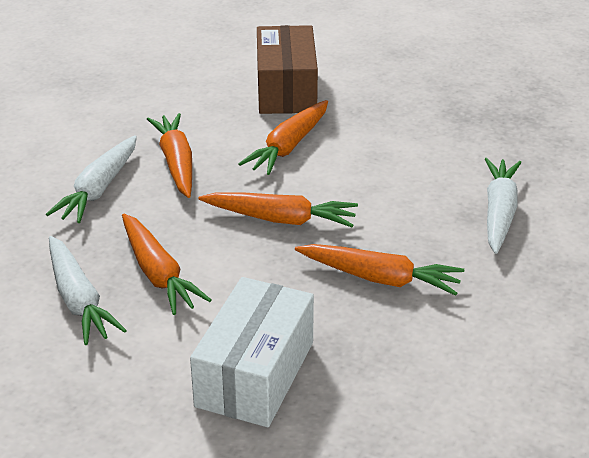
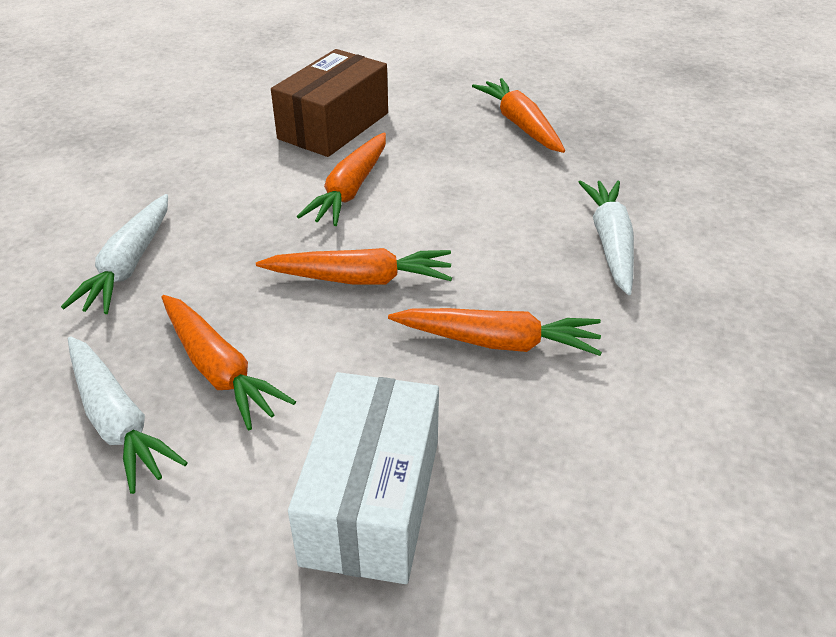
camera: 10 degrees left, 5 degrees up
orange carrot [147,113,192,198] -> orange carrot moved to [472,78,565,153]
brown box [257,25,318,114] -> brown box turned 45 degrees clockwise [271,49,388,157]

